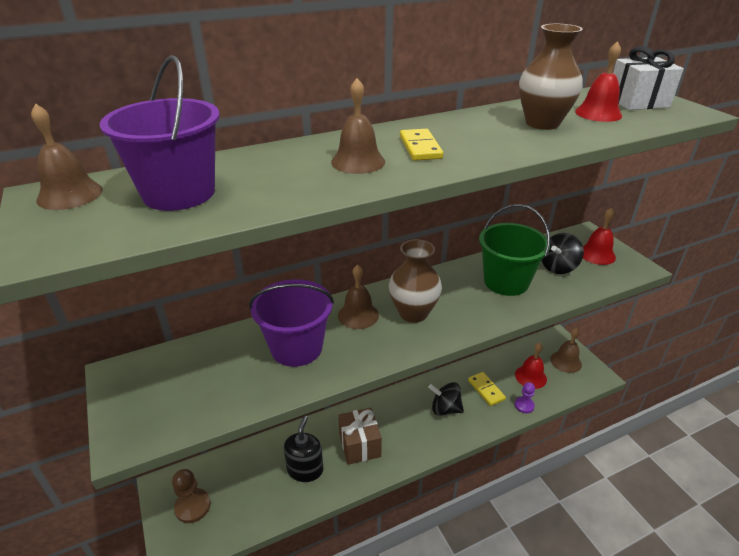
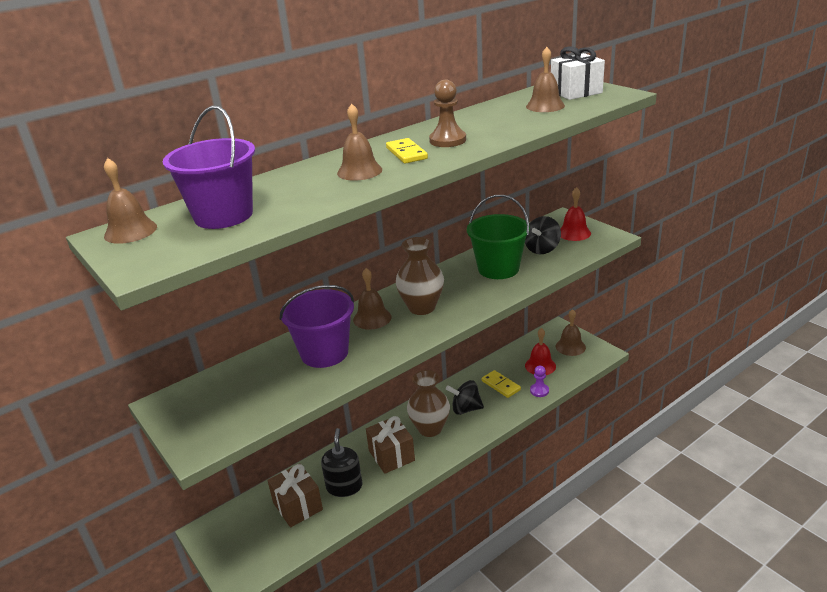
camera: 10 degrees left, 5 degrees down
brown pawn [172,469,211,523] -> brown pawn moved to [429,80,466,147]
brown vase [519,24,583,130] -> brown vase moved to [407,370,450,437]
red bell [575,41,622,122] -> brown bell [526,47,565,112]
none -> brown gift [267,464,323,527]

